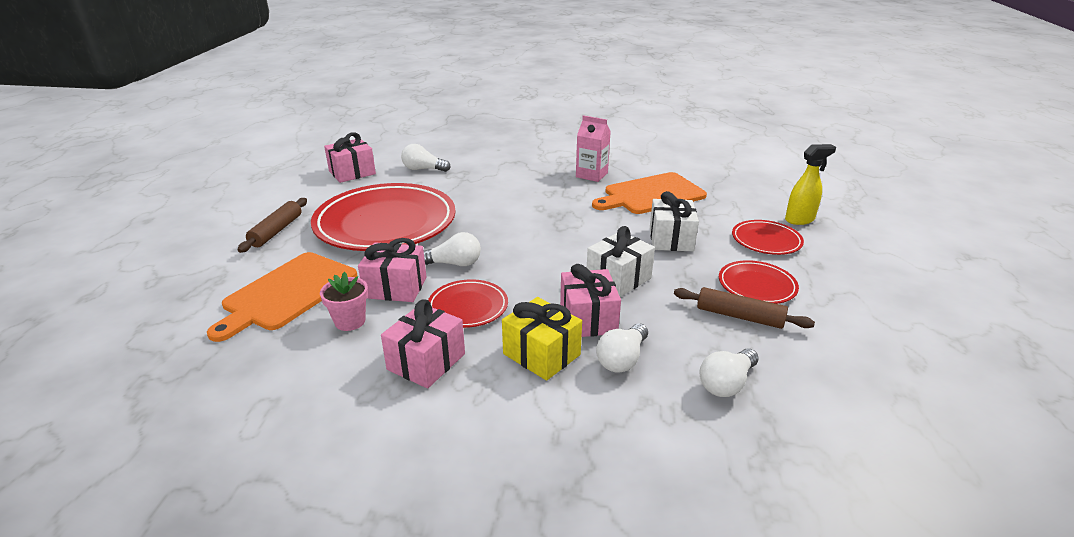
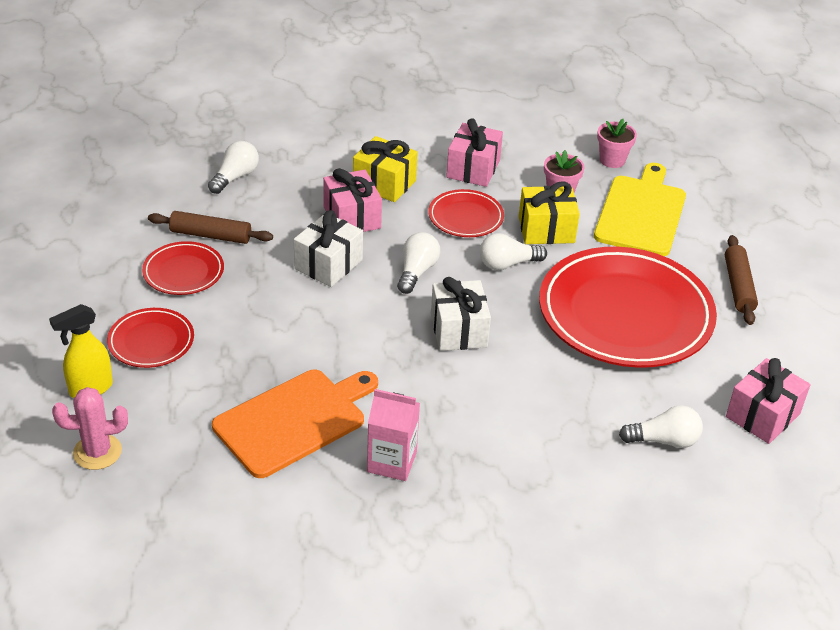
camera: 165 degrees right, 10 degrees up
orange cutting board [207,252,357,342] -> yellow cutting board [594,163,686,256]
pink gift [358,238,426,302] -> yellow gift [519,182,580,244]
white light bulb [596,323,648,373] -> white light bulb moved to [397,232,440,294]
white gift [650,191,699,251] -> white gift moved to [431,277,491,351]
none -> pink cactus [52,387,128,470]
none -> pink flower pot [597,119,637,168]

